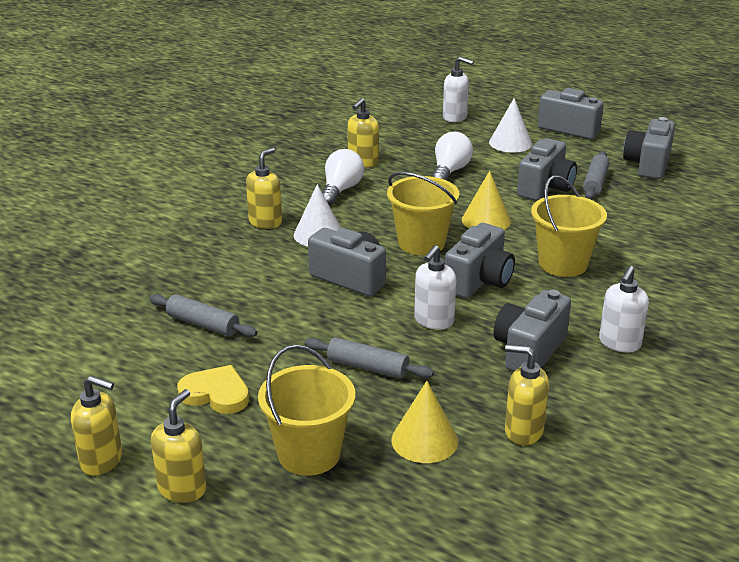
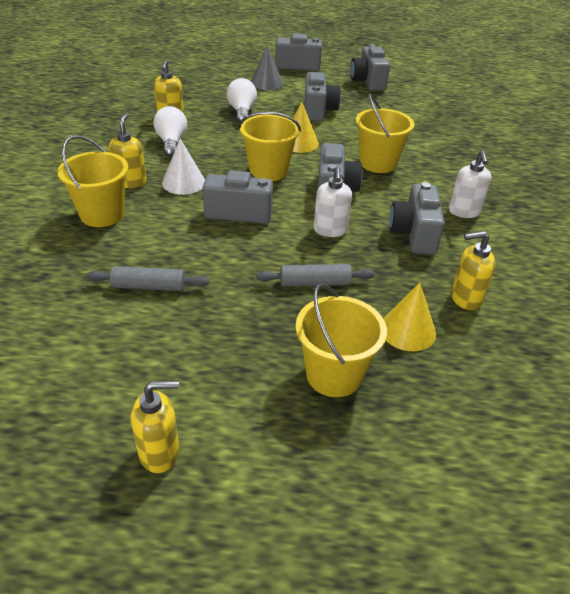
camera: 30 degrees left, 10 degrees up
yellow soap dispenser [151,389,206,503] -> none
yellow heart [177,365,249,414] -> none
white soap dispenser [443,57,474,122] -> none
white cone [489,98,532,152] -> grey cone [251,45,283,90]
grey rolling pin [583,151,609,200] -> none
none -> yellow bucket [57,135,128,227]

